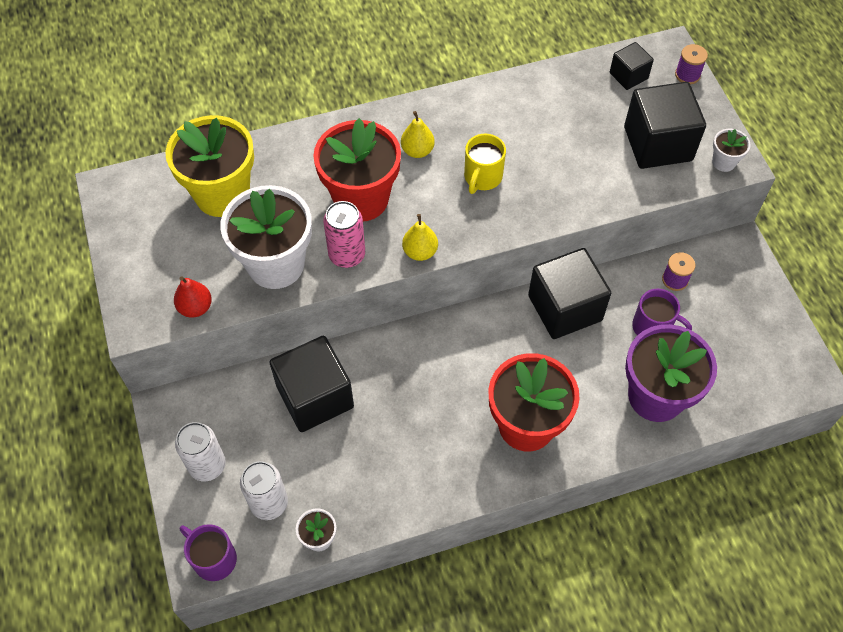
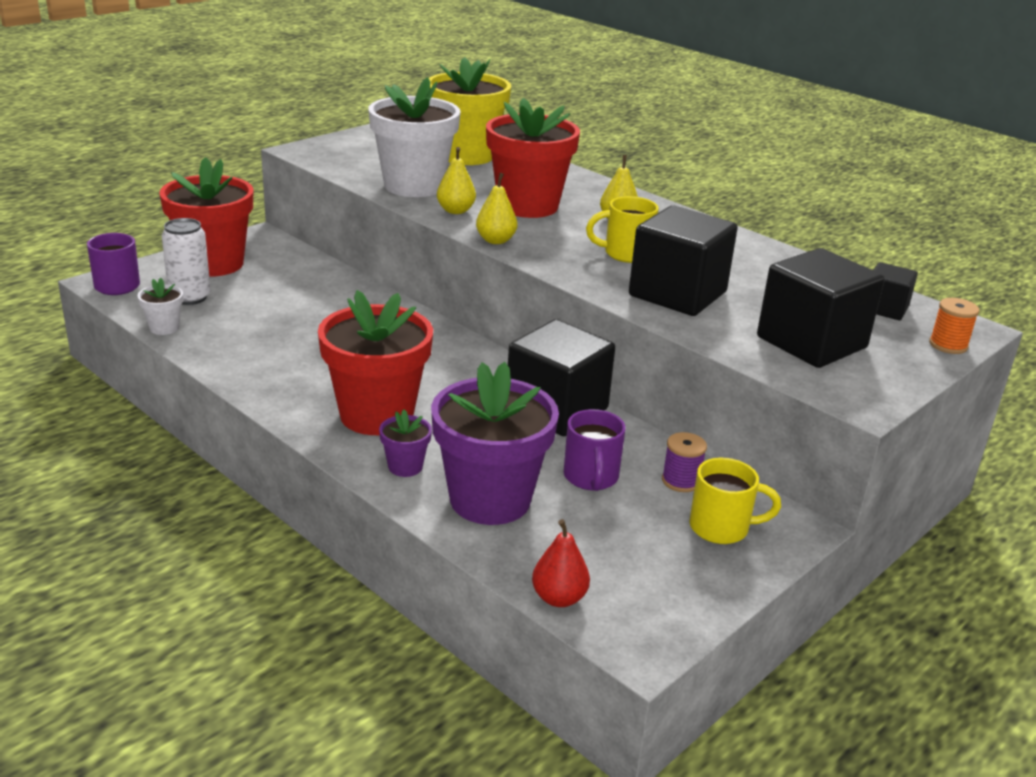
camera: 60 degrees right, 30 degrees down
red pear [174,276,212,318] -> red pear moved to [532,519,590,607]
white can [175,422,226,481] -> red flower pot [159,157,253,277]
black cube [270,336,354,432] -> black cube moved to [629,205,738,316]
pink can [323,201,365,268] -> yellow pear [437,147,476,214]
purple spool [675,44,708,84] -> orange spool [929,298,979,354]
white flower pot [712,129,751,172] -> none
none -> purple flower pot [379,409,432,477]
none -> yellow mug [689,458,781,544]

